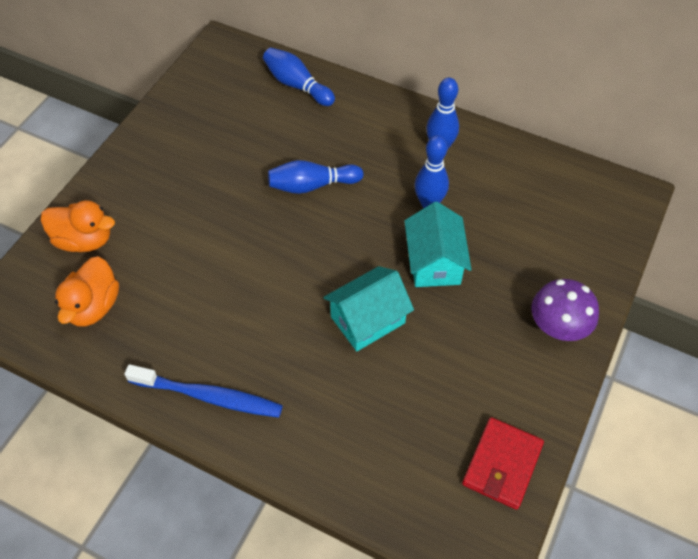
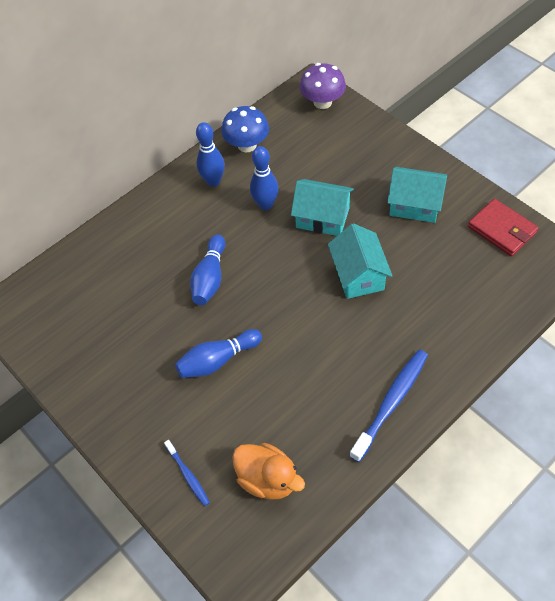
camera: 65 degrees left, 0 degrees up
orange duck [41,200,115,252] -> blue toothbrush [164,440,210,506]
blue bowling pin [263,48,335,106] -> blue bowling pin moved to [175,329,262,378]
purple mushroom [532,279,599,341] -> purple mushroom moved to [300,63,346,109]
none -> blue mushroom [222,106,269,152]
none -> turquoise house [387,167,447,223]

